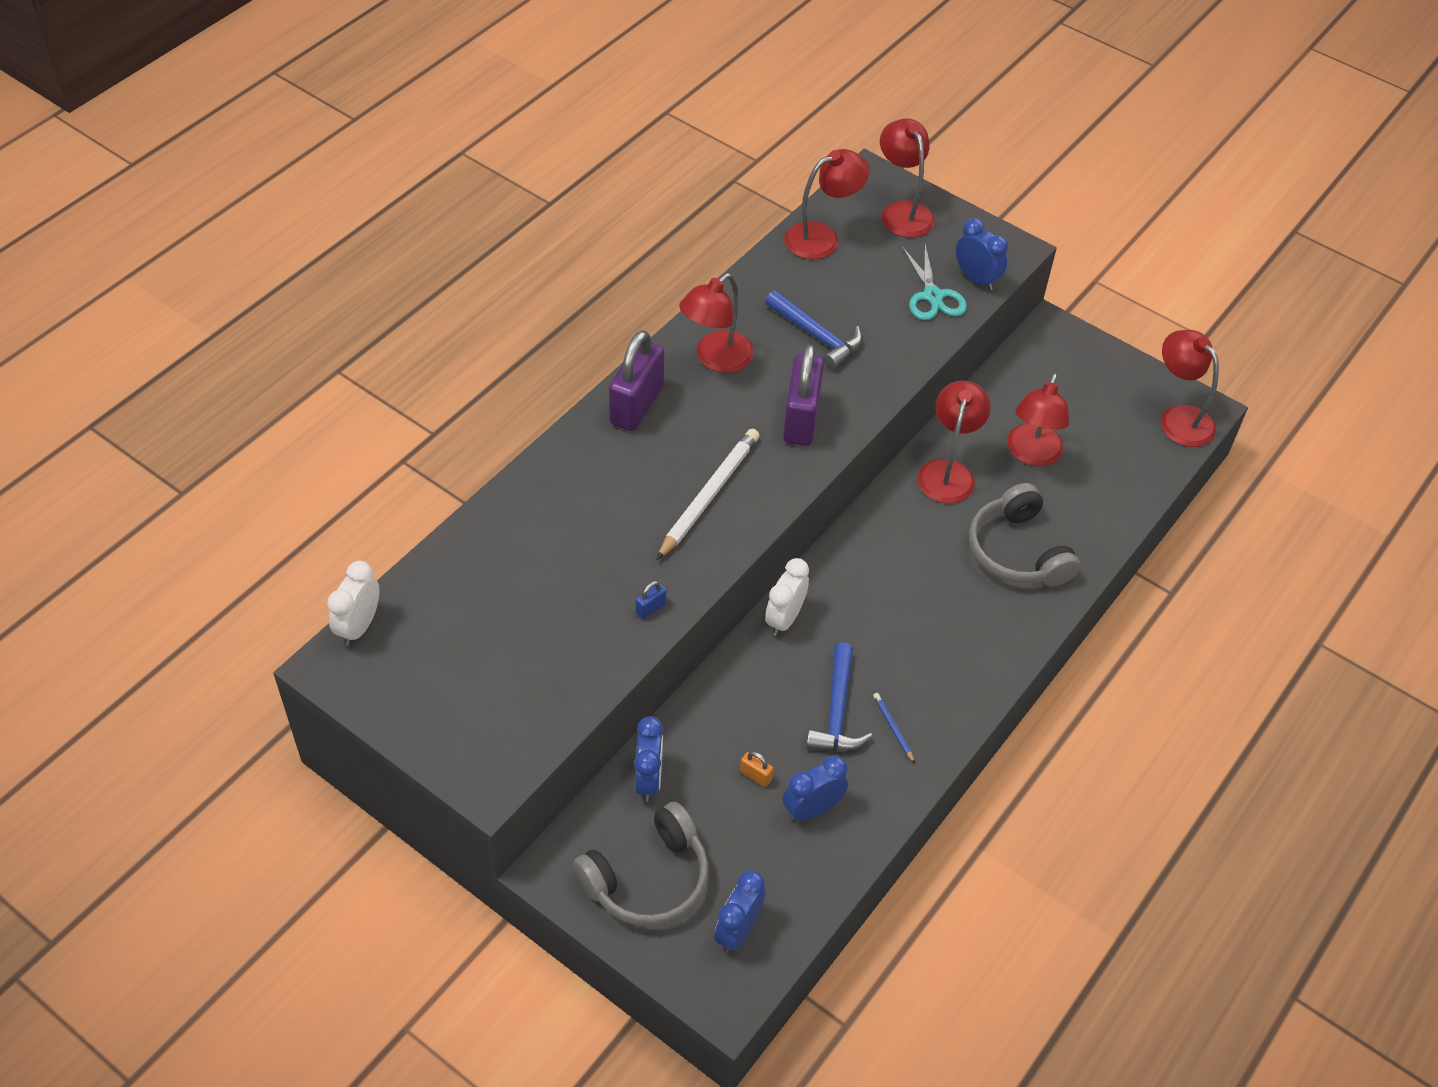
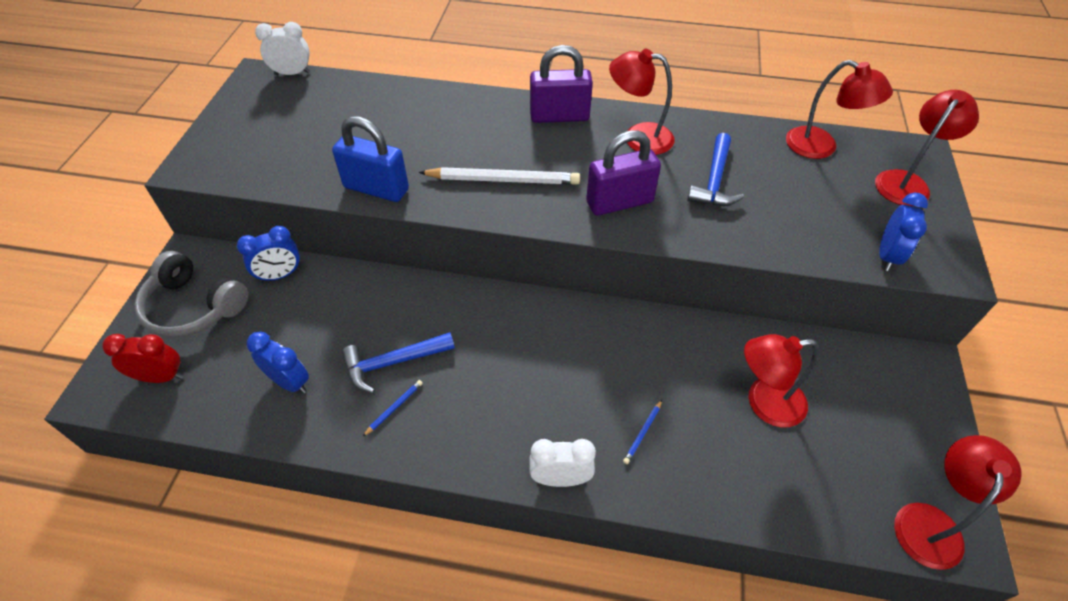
camera: 65 degrees right, 0 degrees up
blue padlock [636,581,667,619] -> blue padlock [332,116,409,202], size x2.49
blue clock [714,870,766,953] -> red clock [102,334,183,383]
orange padlock [740,751,773,787] -> none
white clock [765,558,809,636] -> white clock moved to [529,439,596,487]
turquoise scissors [902,245,967,320] -> none
red lamp [918,381,991,504] -> none
grey headphones [969,483,1081,587] -> blue pencil [623,400,662,464]

